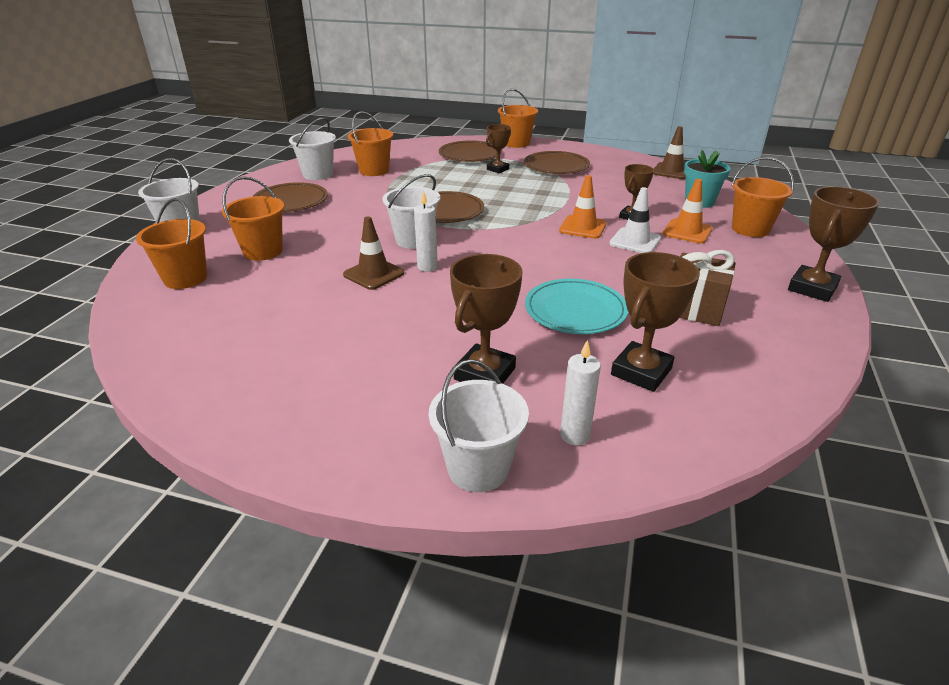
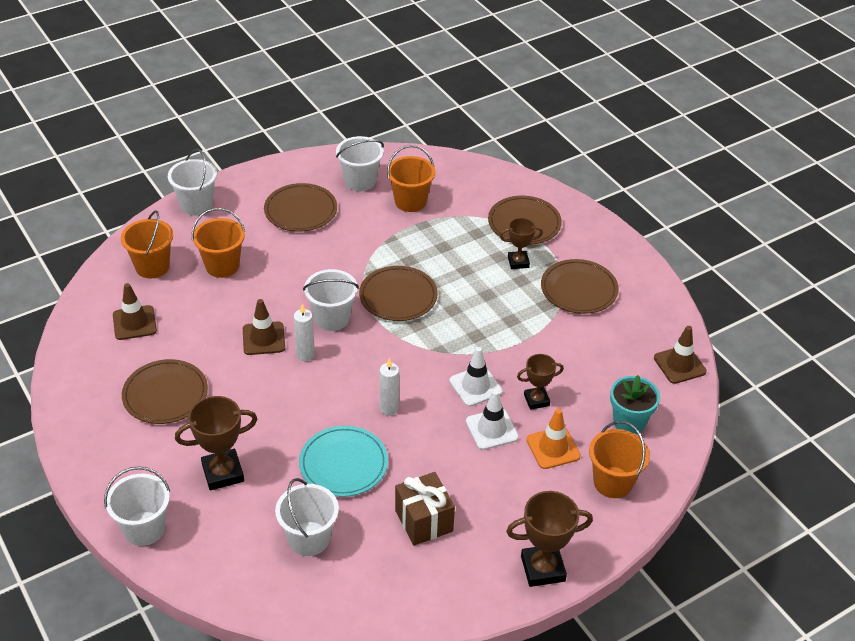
camera: 40 degrees right, 10 degrees up
orange bucket [498,89,538,148] -> none
orange traffic cone [559,175,606,239] -> white traffic cone [449,347,503,407]
white candle [560,340,601,446] -> white candle moved to [379,358,399,416]
brown trophy [611,252,700,392] -> white bucket [275,478,339,556]
none -> brown traffic cone [113,283,157,340]
none -> brown plate [122,359,208,424]

